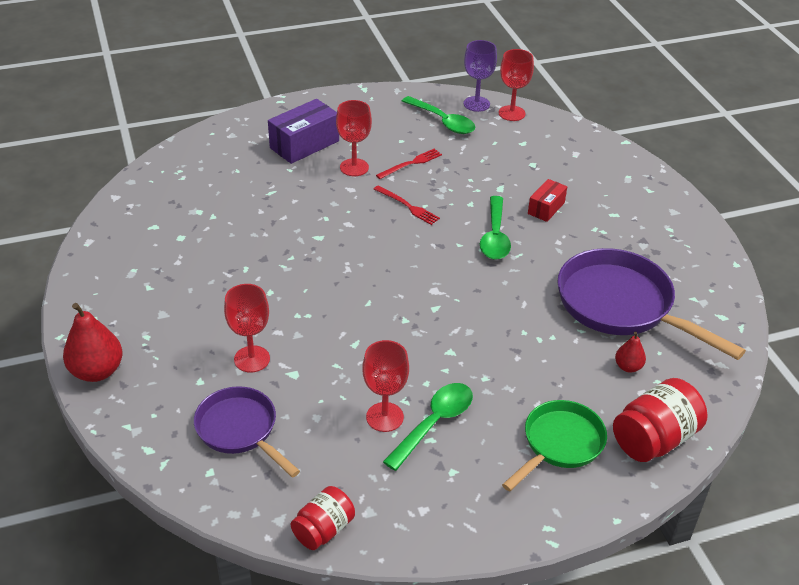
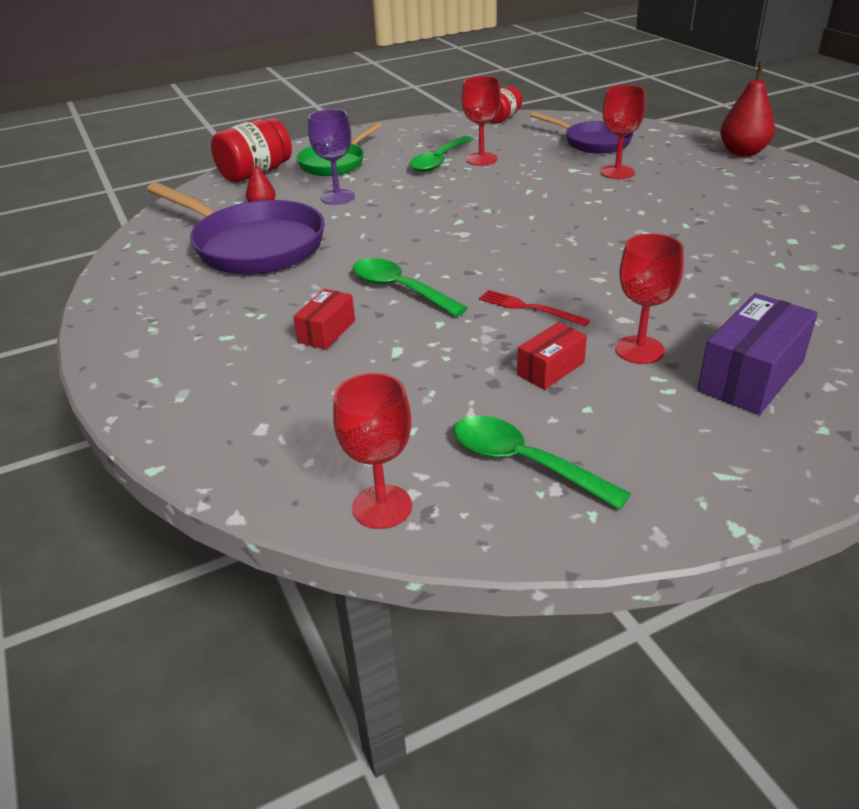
camera: 175 degrees right, 5 degrees down
red fork [376,149,442,179] -> red box [517,322,587,389]
purple goblet [464,40,497,112] -> purple goblet moved to [308,109,355,205]
green spoon [480,196,511,260] -> green spoon turned 45 degrees counterclockwise [353,258,468,317]

